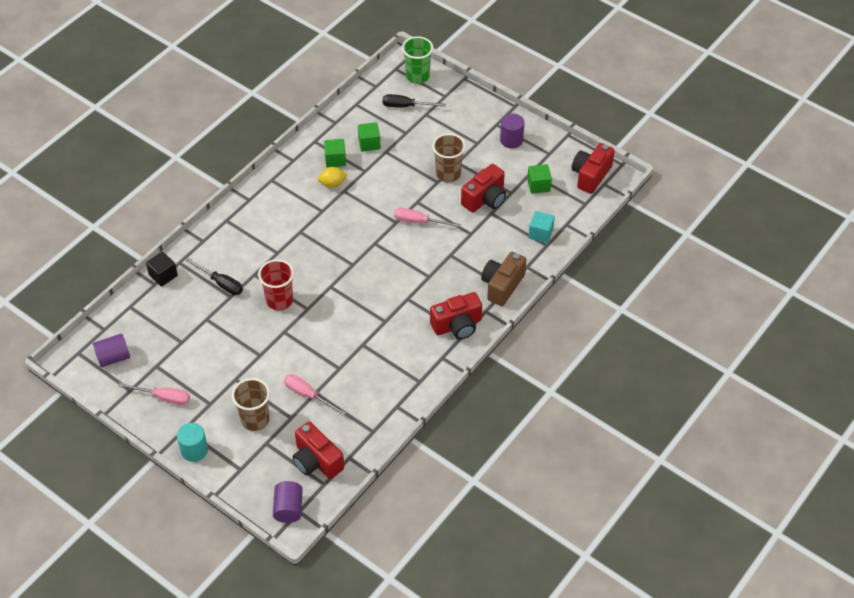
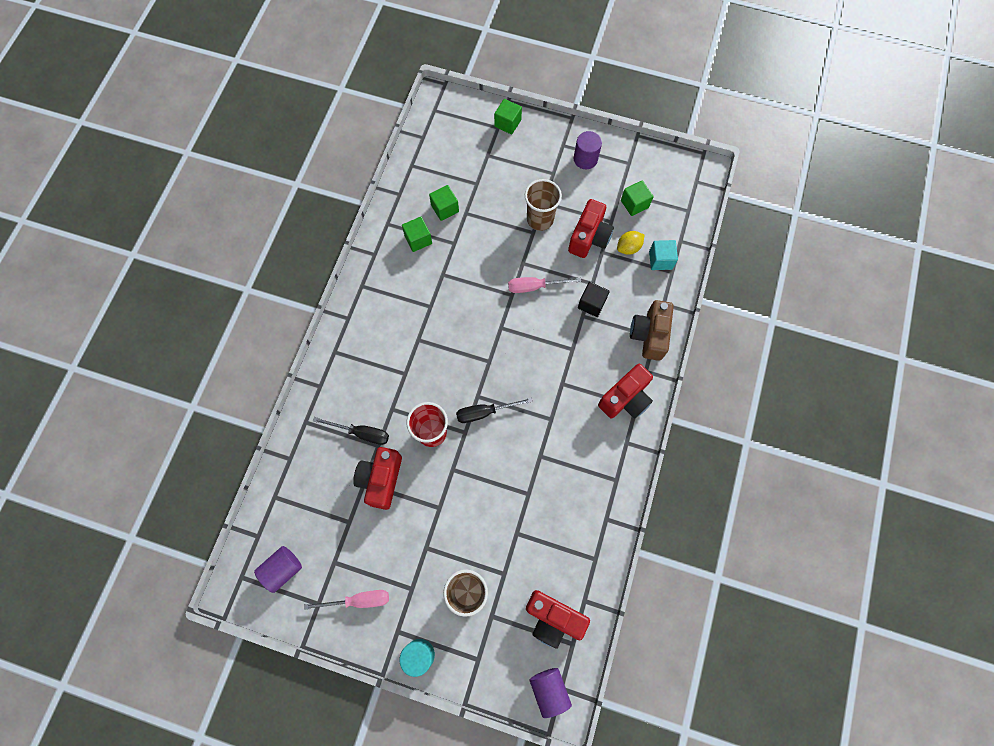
camera: 20 degrees left, 20 degrees up
black cube [146,252,178,287] -> black cube moved to [578,282,610,317]
pink screwdriver [284,374,346,416] -> none
yellow lemon [318,167,347,188] -> yellow lemon moved to [617,231,644,255]
black screwdriver [383,94,446,108] -> black screwdriver moved to [456,397,533,423]
green cup [402,36,433,84] -> none
red camera [572,143,615,194] -> red camera moved to [353,447,402,510]
none -> green cube [494,99,522,134]

